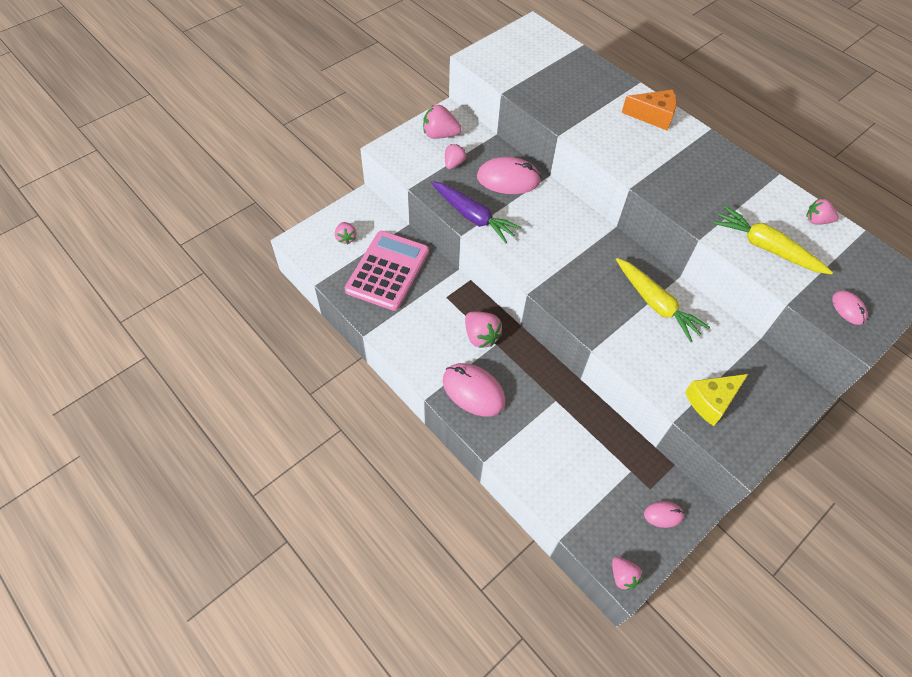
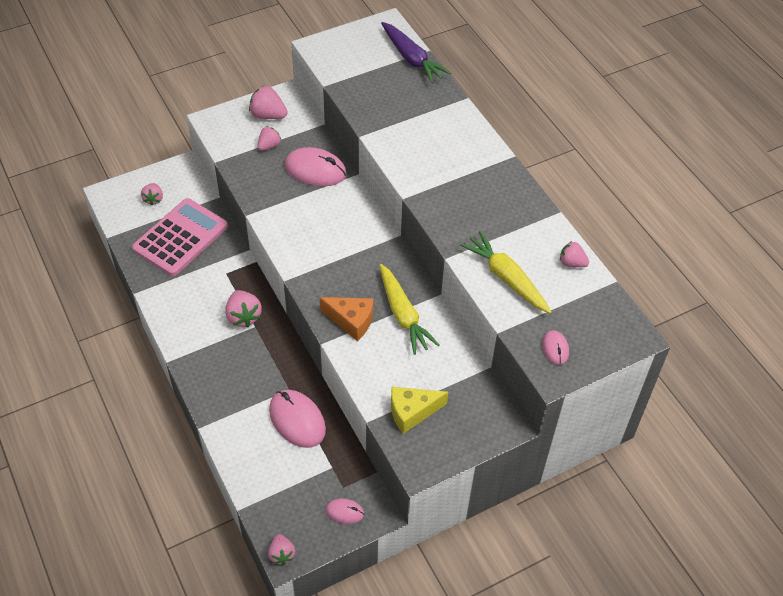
camera: 15 degrees right, 5 degrees down
purple carrot [431,181,522,243] -> purple carrot moved to [381,22,451,83]
pink mouse [443,363,506,416] -> pink mouse moved to [269,390,326,448]
orange cheese [621,90,677,130] -> orange cheese moved to [320,297,373,341]

